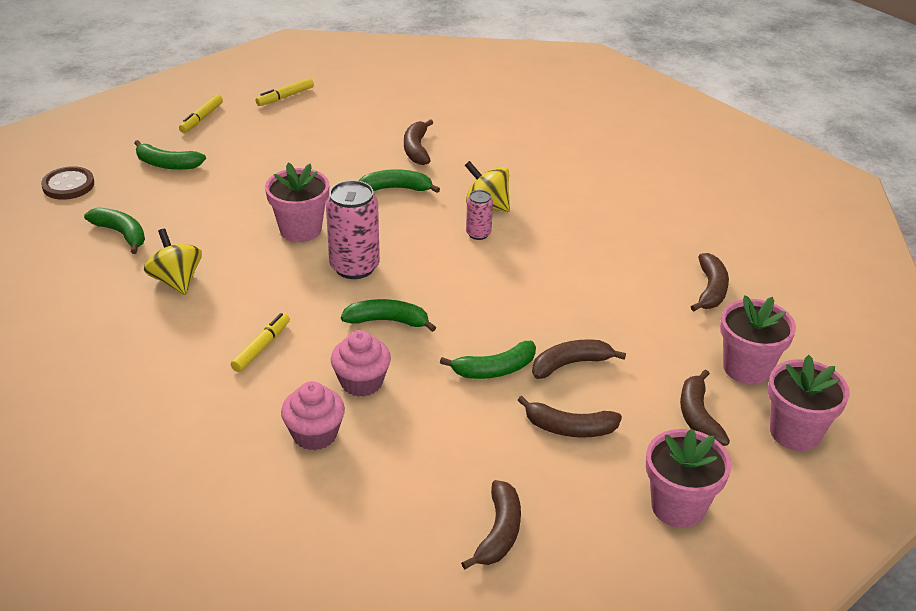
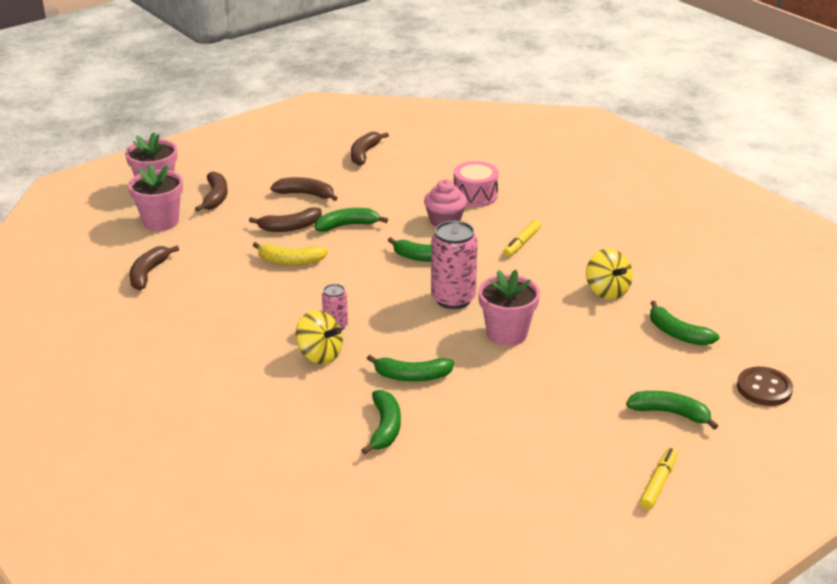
camera: 175 degrees left, 5 degrees down
yellow marker [256,78,314,106] -> none
pink cupcake [281,381,345,450] -> pink drum [454,161,499,207]
brown banana [404,119,433,165] -> green banana [362,390,401,454]
pink flower pot [646,429,731,528] -> none
none -> yellow banana [253,242,328,265]

